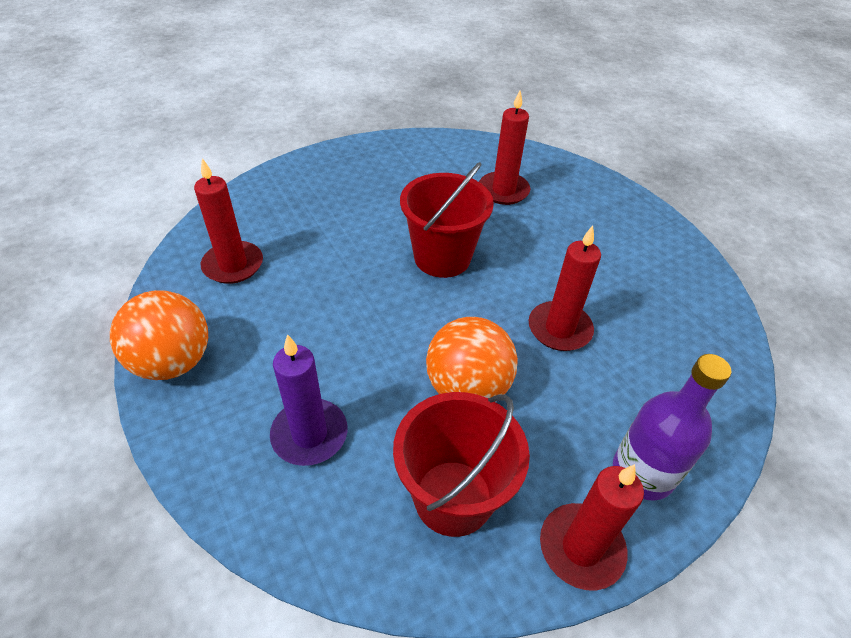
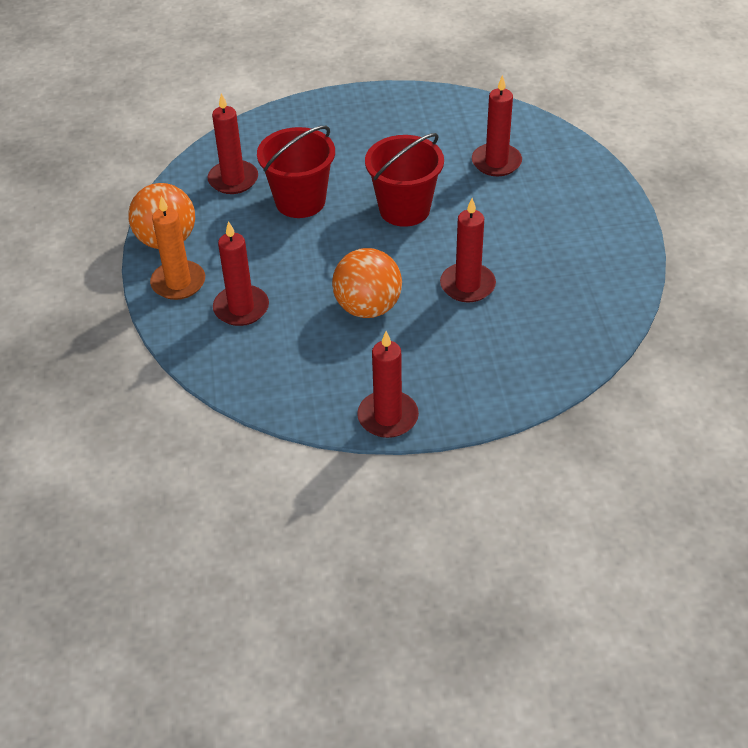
camera: 25 degrees right, 0 degrees up
purple candle [270,334,348,466] -> red candle [213,221,269,326]
red bucket [393,392,530,537] -> red bucket moved to [257,126,335,218]
purple bottle [613,354,731,501] -> none
none -> orange candle [150,196,205,300]

